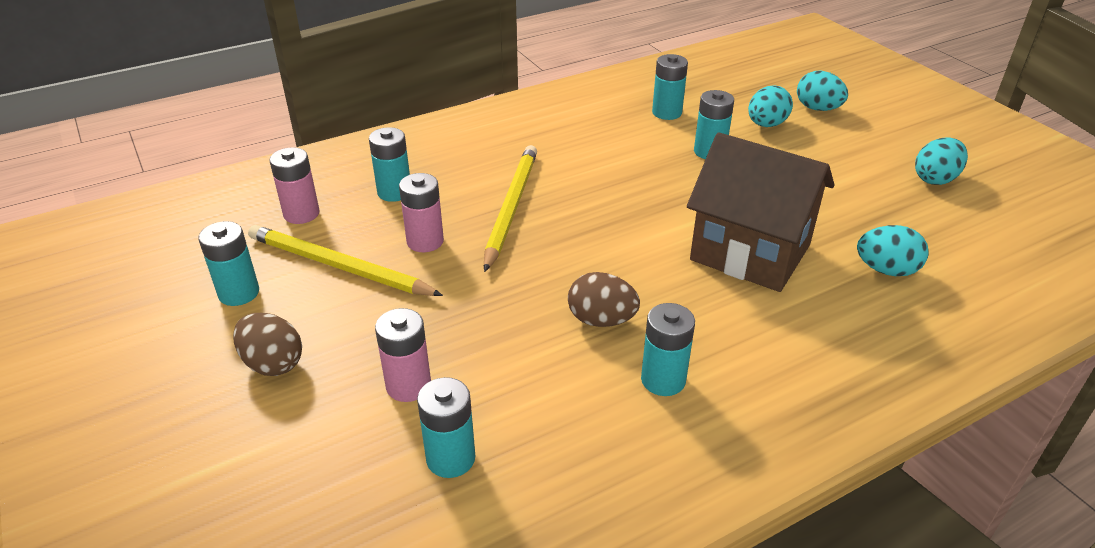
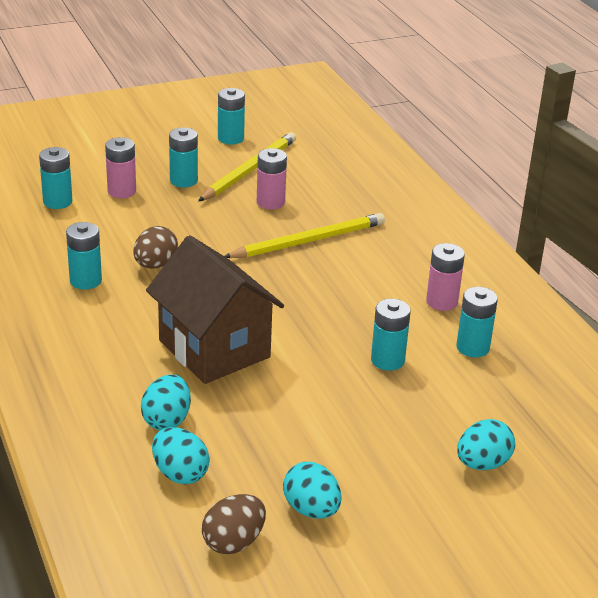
camera: 95 degrees right, 5 degrees down
brown egg [233,313,302,376] -> brown egg moved to [202,494,266,554]
pink battery [269,147,319,224] -> pink battery moved to [426,243,465,311]
turquoise battery [369,127,410,202] -> turquoise battery moved to [169,127,198,187]
yellow pencil [484,145,537,272] -> yellow pencil turned 45 degrees counterclockwise [225,213,385,258]
brown house [687,132,834,292] -> brown house turned 75 degrees counterclockwise [146,235,284,384]
turquoise egg [748,86,793,127] -> turquoise egg moved to [152,427,210,484]

